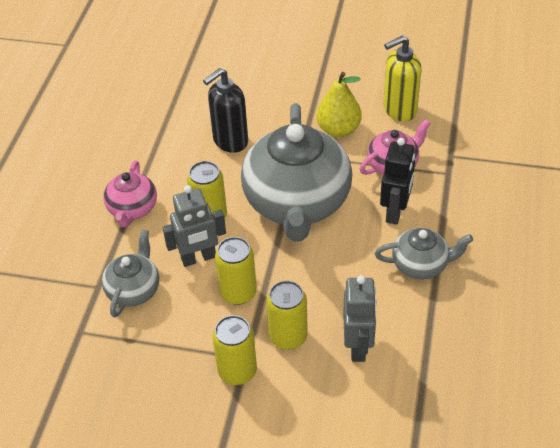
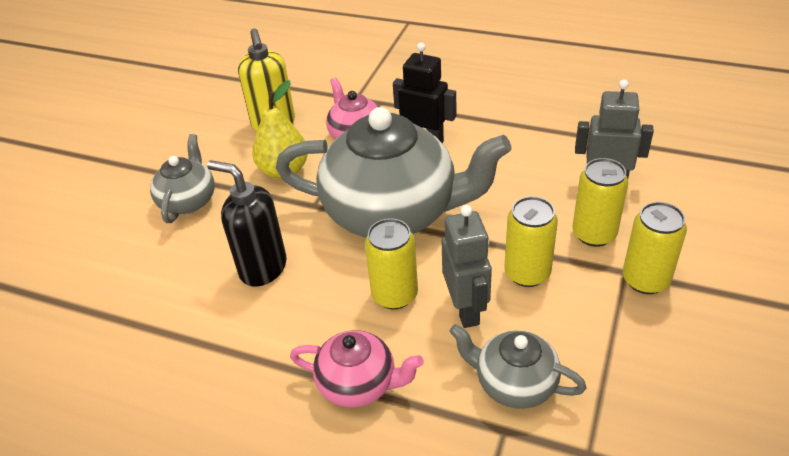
camera: 80 degrees left, 5 degrees down
black soap dispenser [203,68,248,153] -> black soap dispenser turned 150 degrees clockwise [207,160,287,287]
grey teapot [375,228,473,280] -> grey teapot moved to [150,134,215,223]

